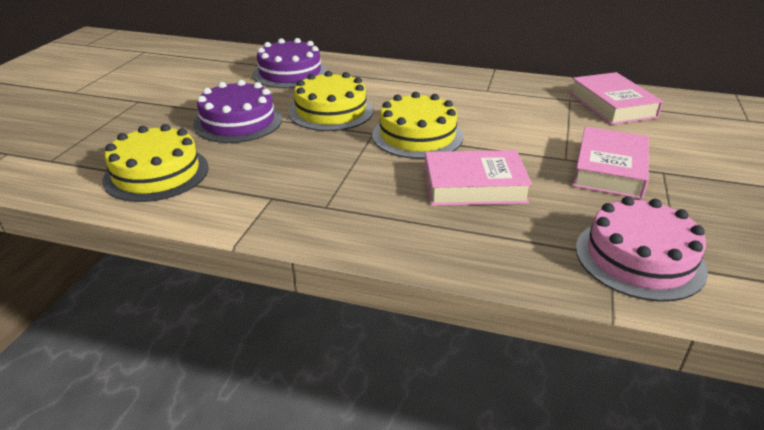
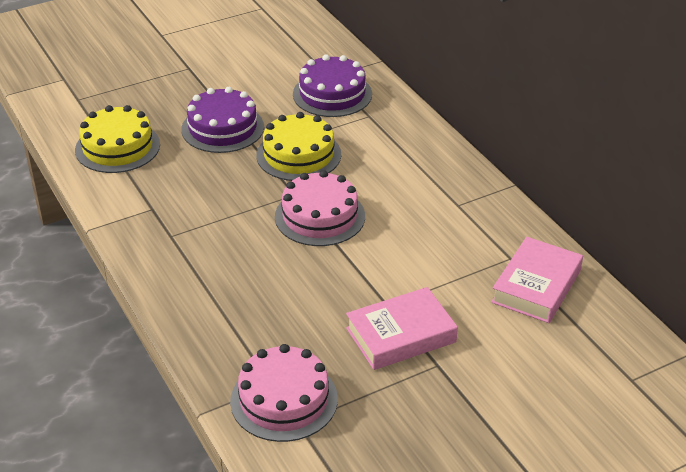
camera: 45 degrees right, 5 degrees up
yellow cake [372,92,463,159] -> pink cake [275,170,365,246]
pink book [424,150,532,206] -> none

